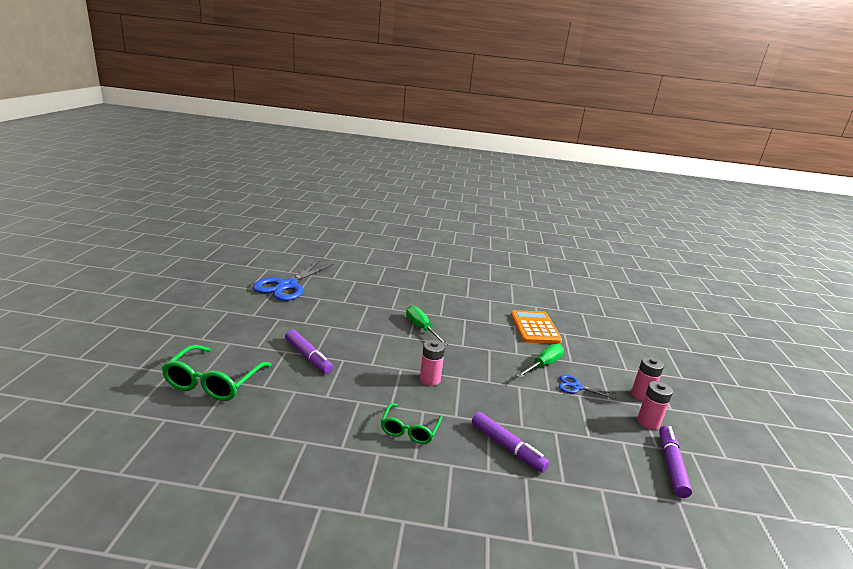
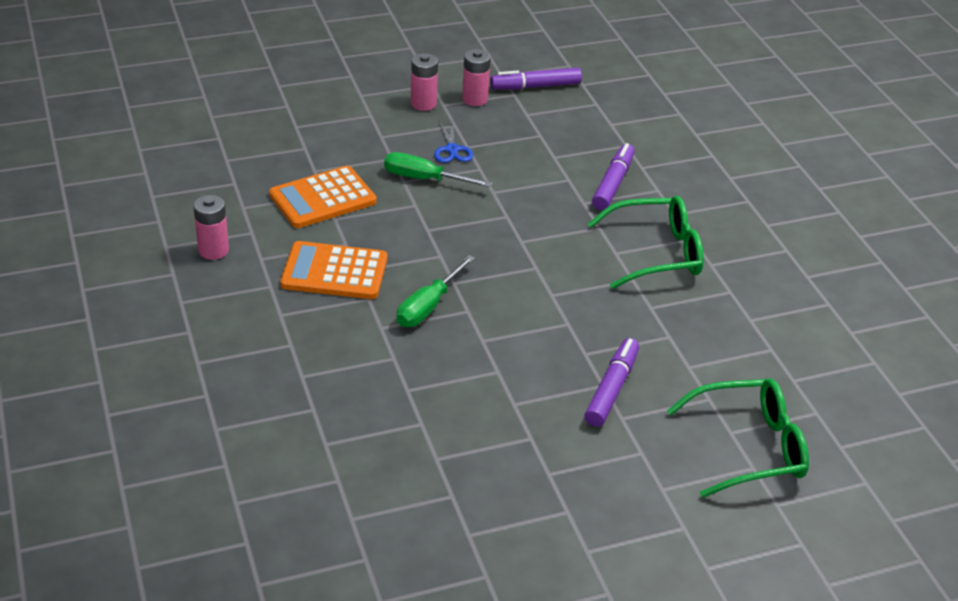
camera: 115 degrees left, 15 degrees up
blue scissors [253,261,334,301] -> none
green glasses [381,403,442,444] -> green glasses [588,196,704,289], size x1.61
pink battery [420,340,445,386] -> pink battery moved to [193,195,229,260]
none -> orange calculator [280,241,388,299]

